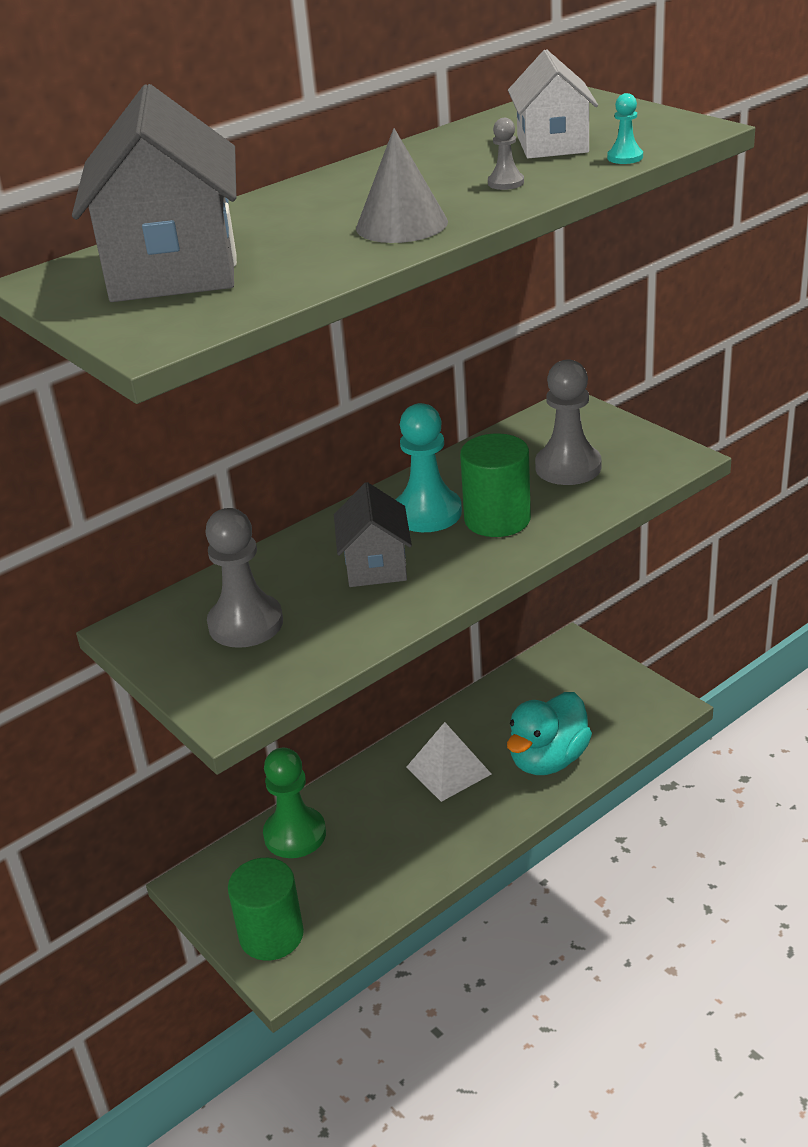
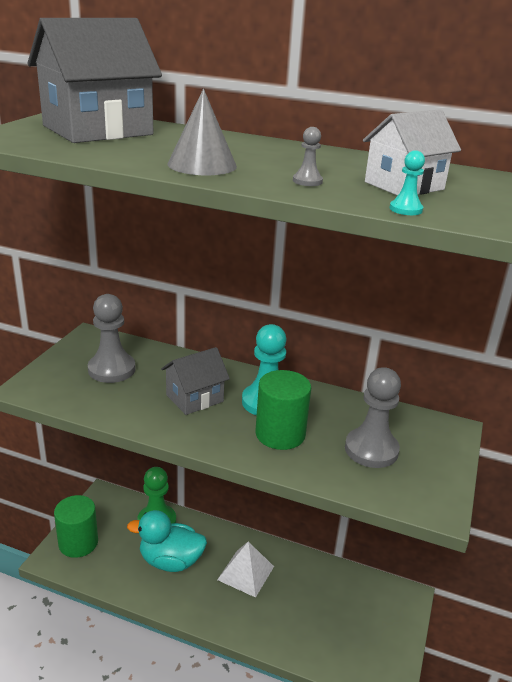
camera: 55 degrees right, 5 degrees down
turquoise duck [507,692,592,775] -> turquoise duck moved to [127,510,207,572]

